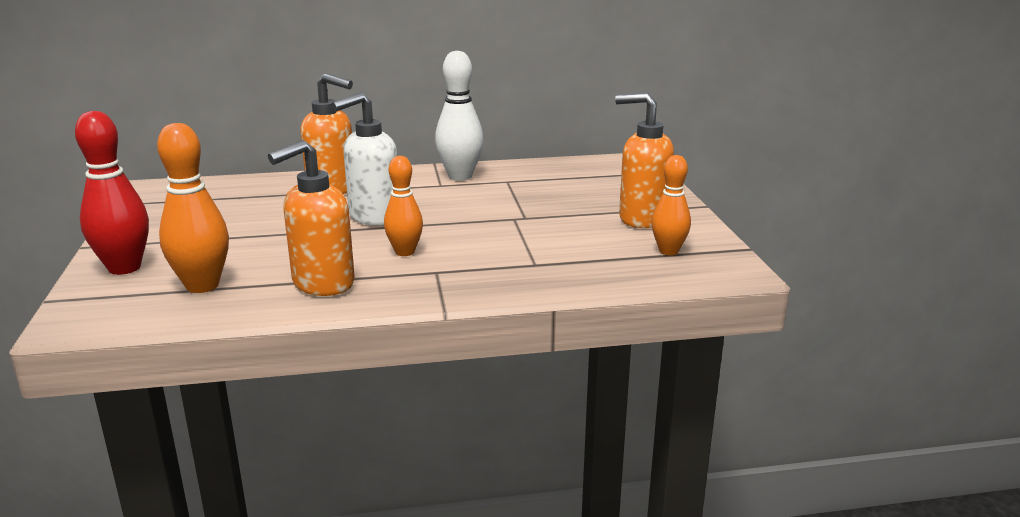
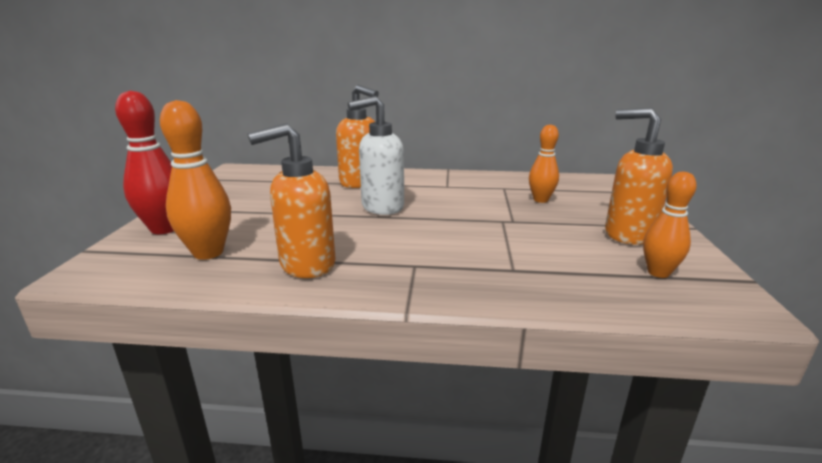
camera: 15 degrees right, 0 degrees up
orange bowling pin [384,156,423,256] -> orange bowling pin moved to [529,125,559,203]
white bowling pin [435,51,484,181] -> none

